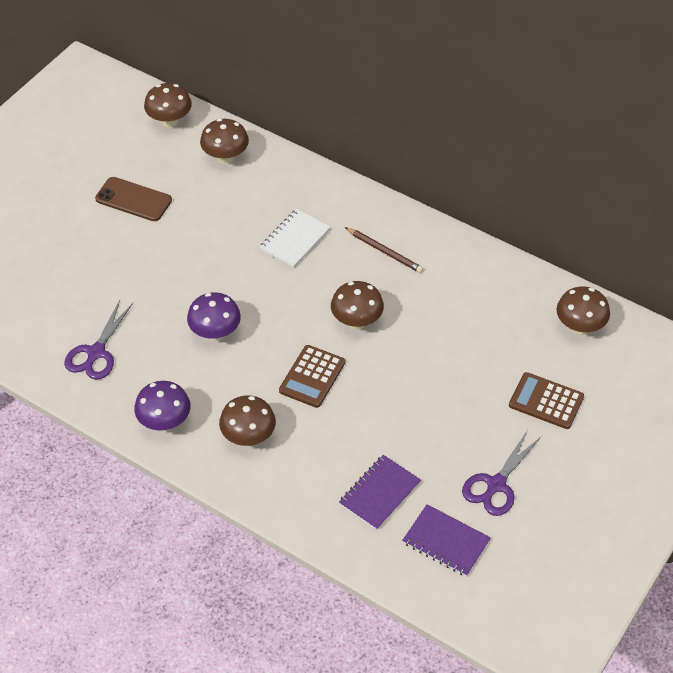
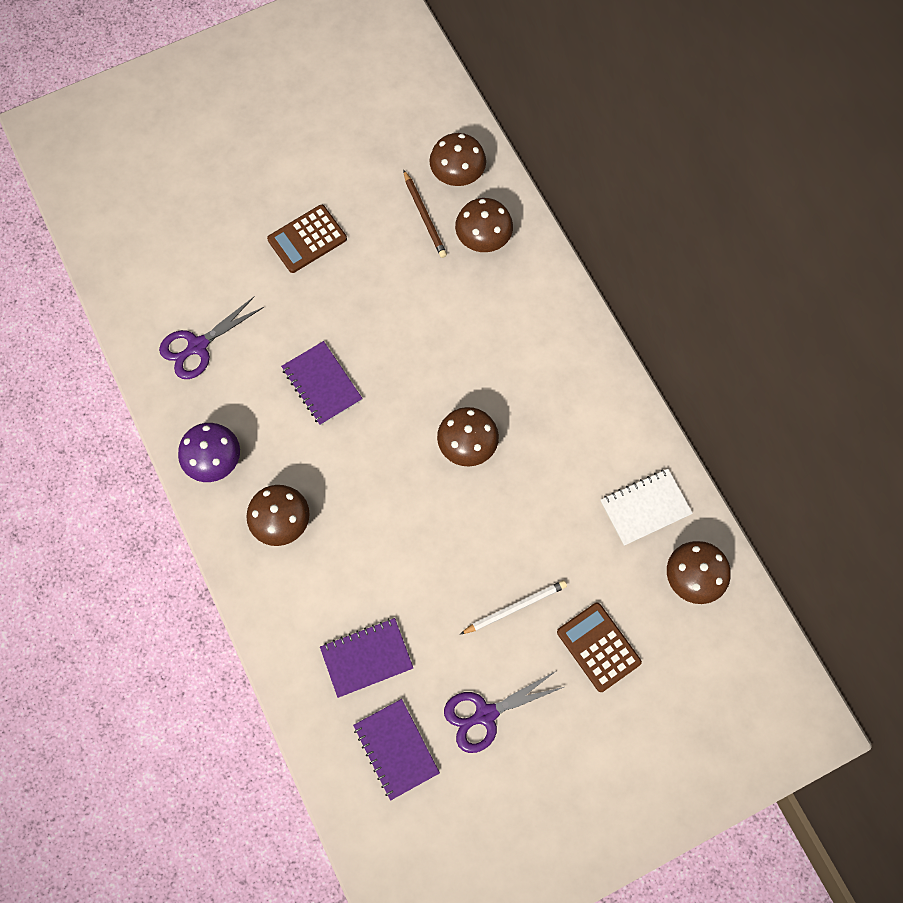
camera: 30 degrees right, 20 degrees up
brown phone [95,177,172,221] -> none
brown mushroom [144,83,192,128] -> brown mushroom moved to [455,198,513,252]
purple mushroom [187,292,241,341] -> purple notebook [281,341,363,426]
white notebook [259,209,330,268] -> white notebook moved to [601,469,693,546]
brown calculator [279,345,345,408] -> brown calculator moved to [267,205,347,273]
brown pencil [345,227,423,273] -> brown pencil moved to [403,170,447,258]
none -> white pencil [460,580,567,634]

